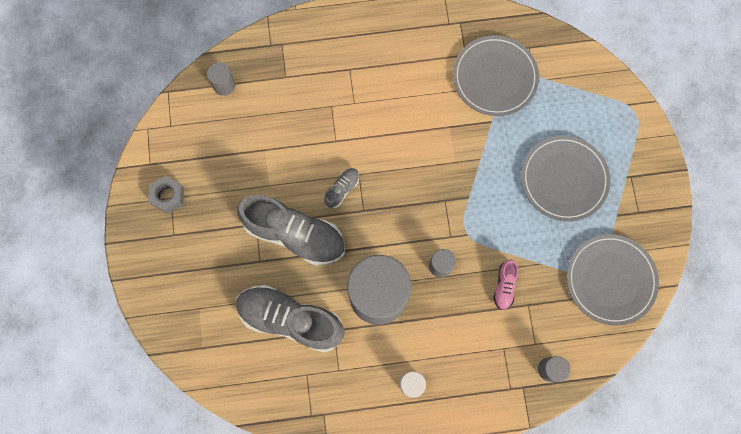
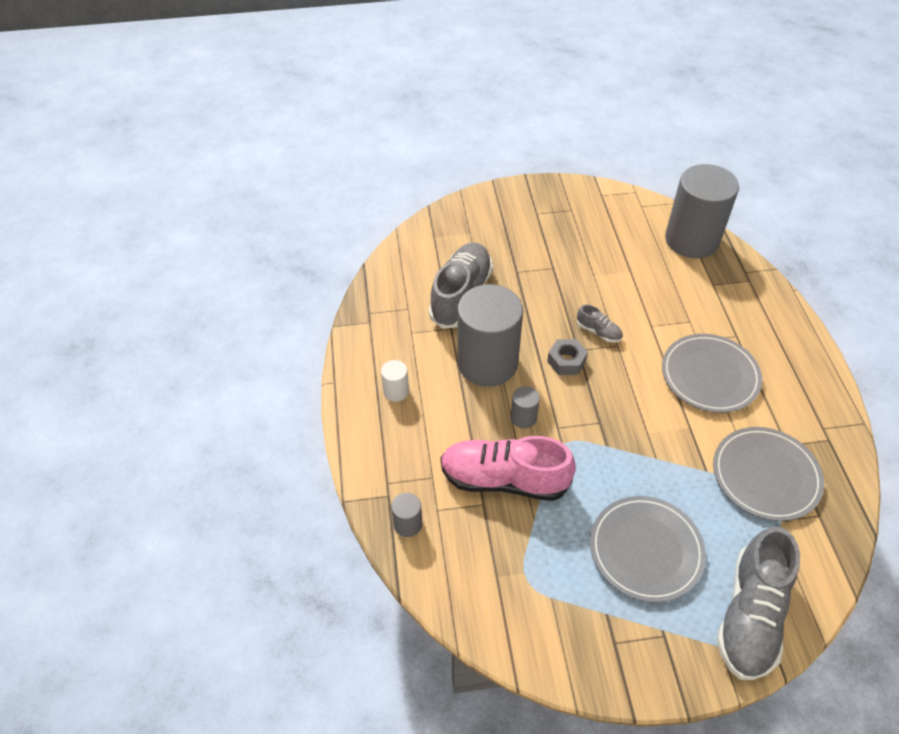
camera: 90 degrees right, 25 degrees down
grey nut [148,176,184,214] -> grey nut moved to [547,339,588,375]
grey cylinder [207,63,235,96] -> grey cylinder [665,164,739,258], size x2.42
grey shoe [237,195,345,266] -> grey shoe moved to [716,526,800,680]
pink shoe [493,260,518,310] -> pink shoe [441,436,576,501], size x2.26
grey plate [567,234,659,326] -> grey plate moved to [662,334,762,413]

